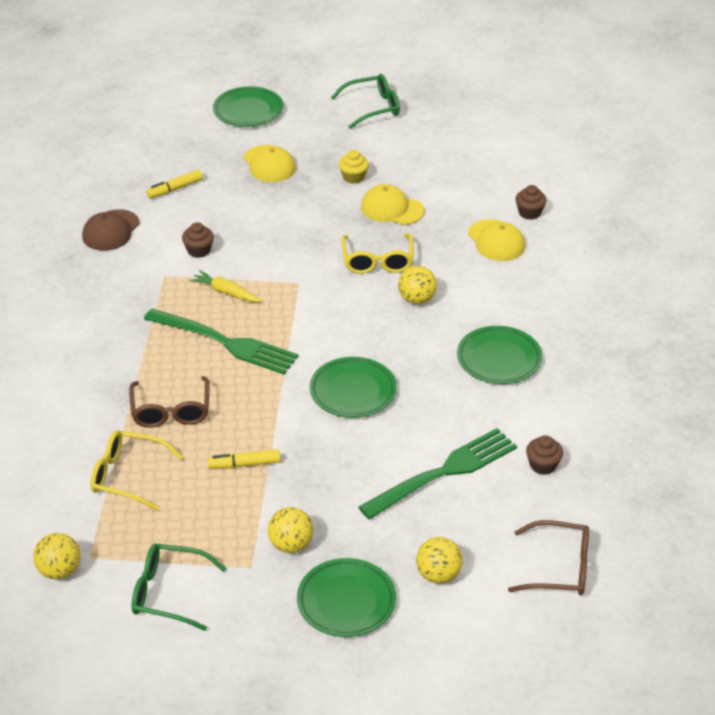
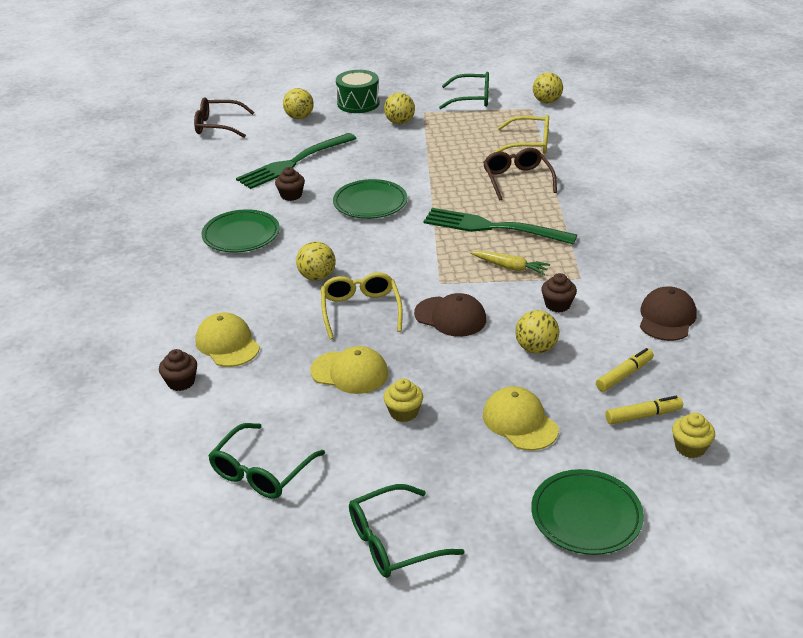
camera: 175 degrees right, 5 degrees down
yellow marker [207,449,281,469] -> yellow marker moved to [606,396,683,424]
green plate [297,558,396,637] -> green drum [336,70,379,113]
brown cupcake [526,435,563,475] -> brown cupcake moved to [275,167,305,201]
none -> green glasses [208,423,325,499]
none -> brown cap [414,293,486,337]
none -> yellow ball [515,310,559,354]
none -> yellow cupcake [672,413,715,458]

